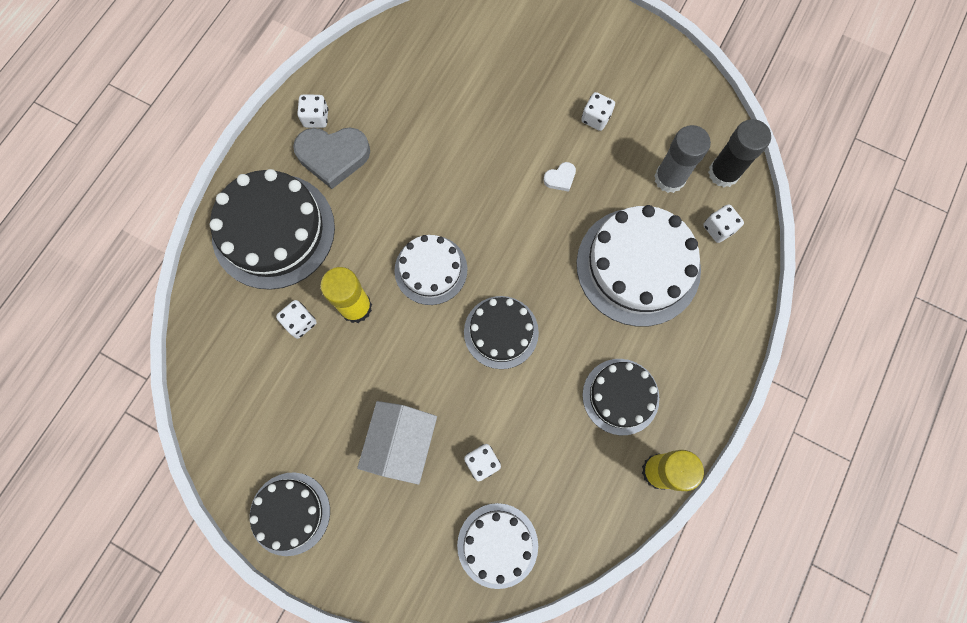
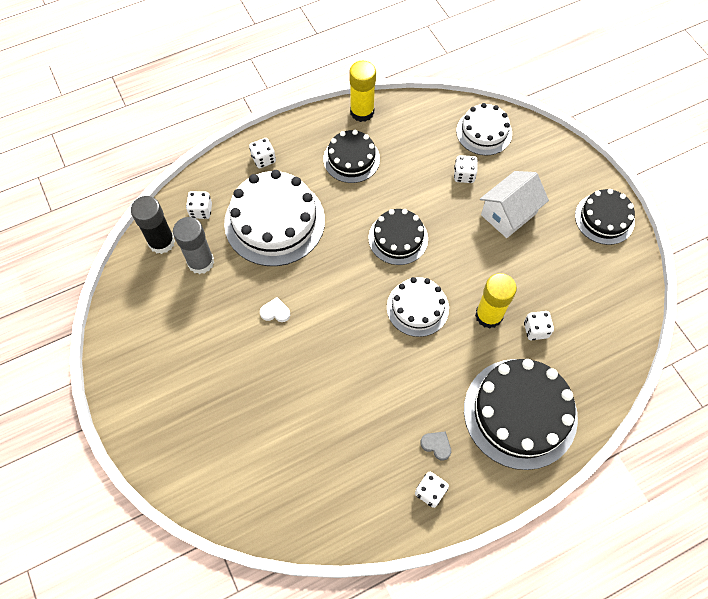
camera: 145 degrees left, 10 degrees down
grey heart [293,127,370,189] -> grey heart [420,431,451,461], size x0.46
white dice [581,92,615,131] -> white dice moved to [249,138,276,168]

